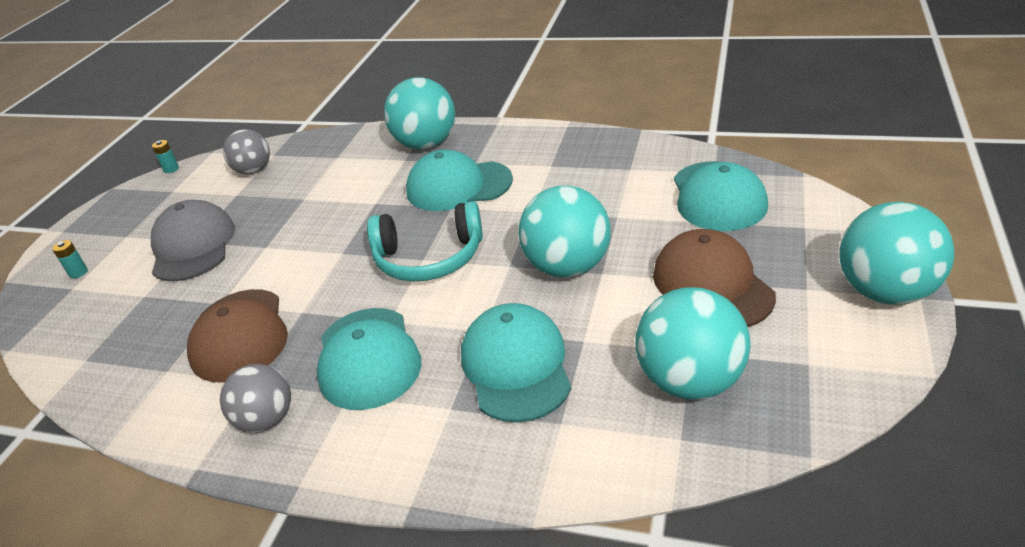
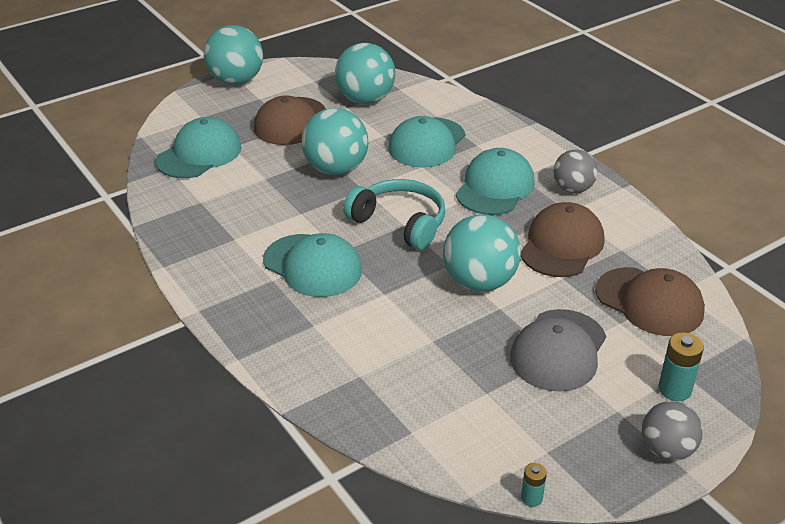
camera: 145 degrees left, 0 degrees up
turquoise battery [52,240,88,279] -> turquoise battery [659,333,704,401], size x1.68
grey ball [223,129,270,174] -> grey ball moved to [642,401,703,461]
turquoise ball [384,77,455,149] -> turquoise ball moved to [443,214,521,292]
none -> brown cap [595,267,705,336]

